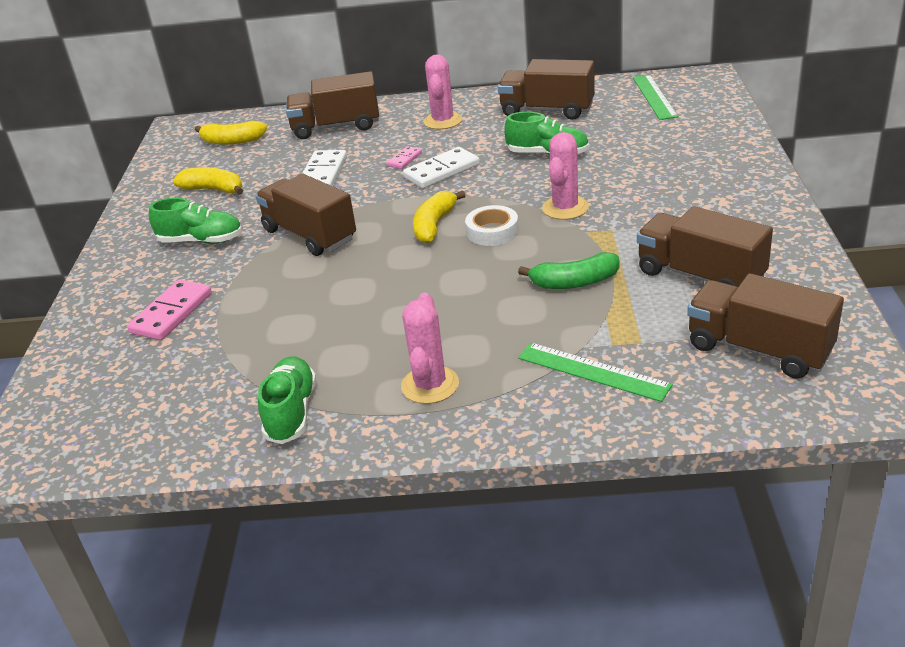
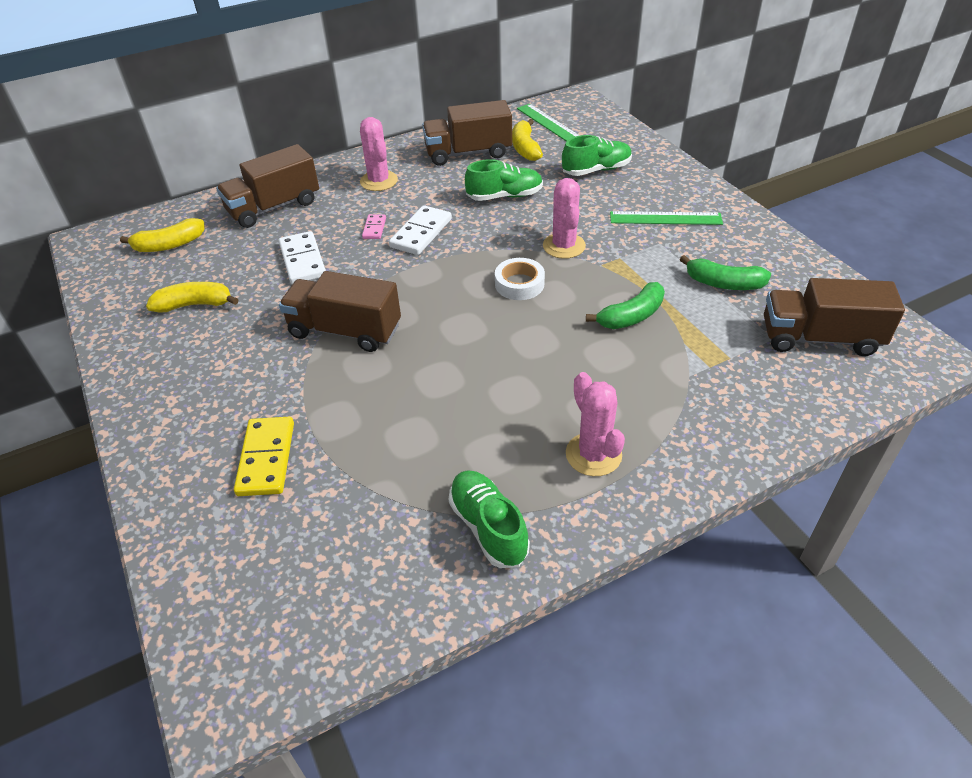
camera: 30 degrees left, 10 degrees up
pink domino [127,280,212,340] -> yellow domino [234,417,294,496]
green shoe [149,198,242,244] -> green shoe moved to [562,135,632,176]
yellow banana [413,190,466,243] -> yellow banana moved to [512,119,543,161]
green ruler [518,343,673,402] -> green ruler moved to [610,211,723,225]
brown truck [637,206,773,287] -> green banana [680,255,771,290]

